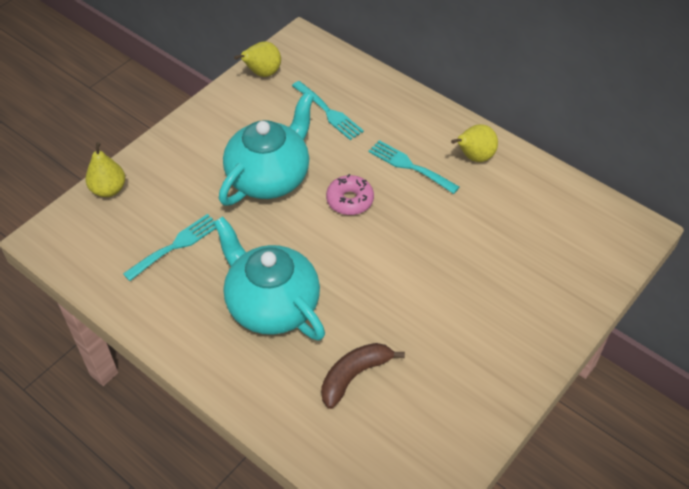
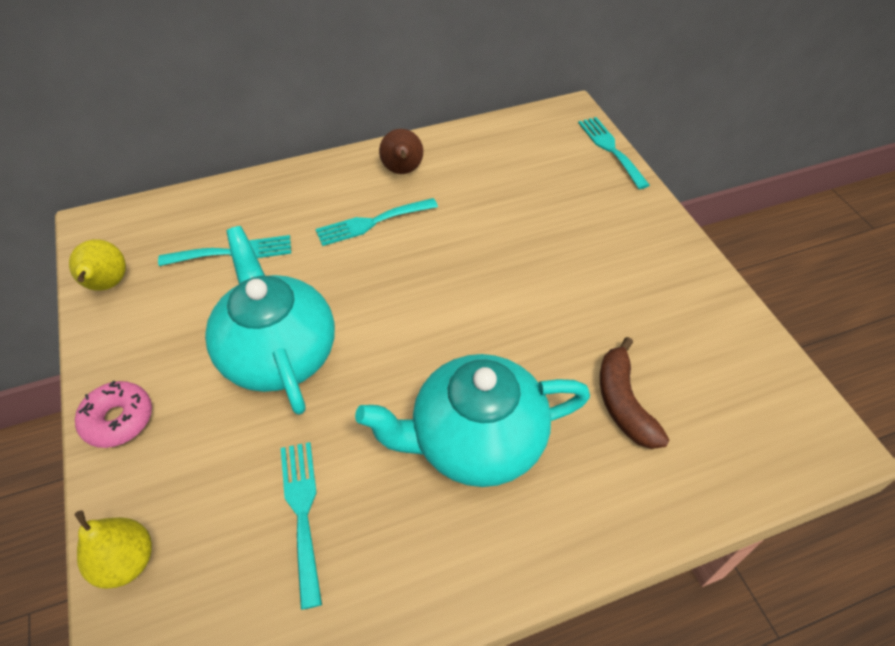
camera: 60 degrees left, 0 degrees up
pink donut [326,174,374,215] -> pink donut moved to [75,380,152,448]
yellow pear [451,124,498,162] -> brown pear [379,129,423,174]
none -> turquoise fork [578,117,650,189]

